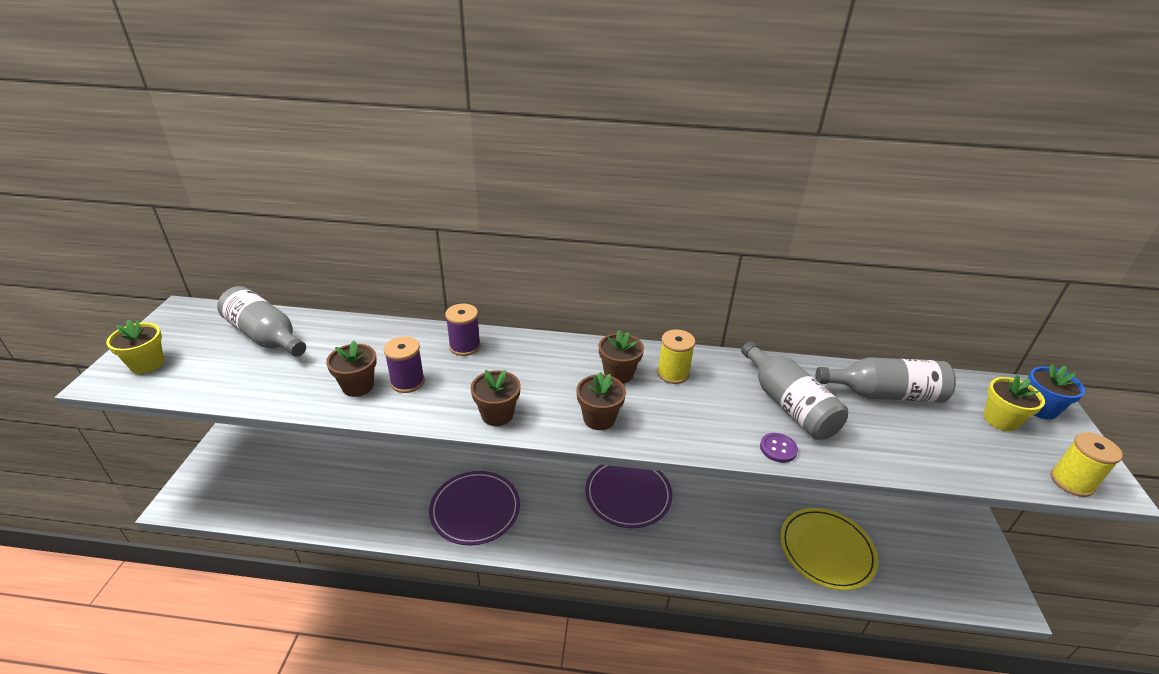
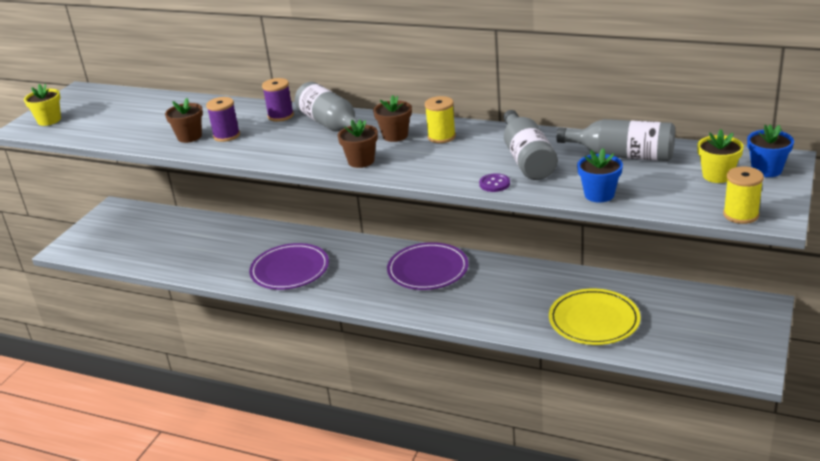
camera: 20 degrees right, 5 degrees down
grey bottle [217,286,306,357] -> grey bottle moved to [295,82,363,132]
brown flower pot [470,370,520,426] -> none
none -> blue flower pot [577,148,623,203]

